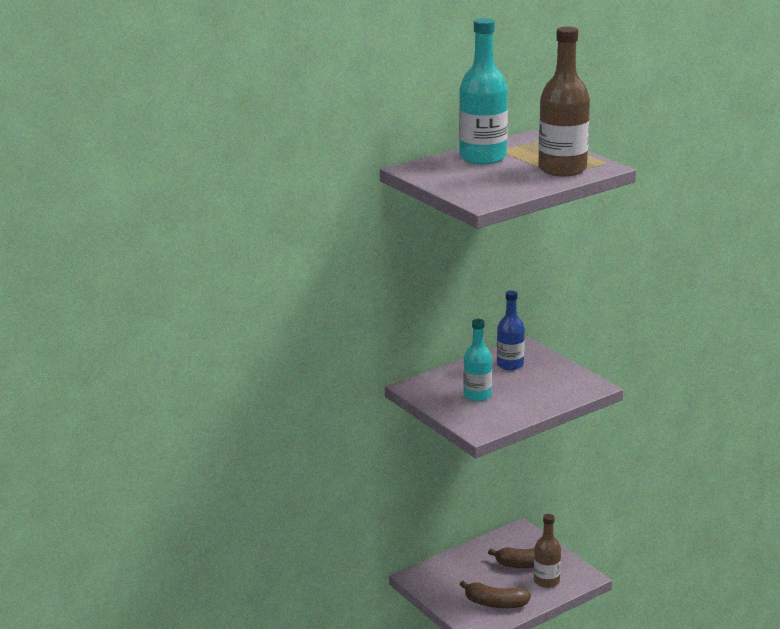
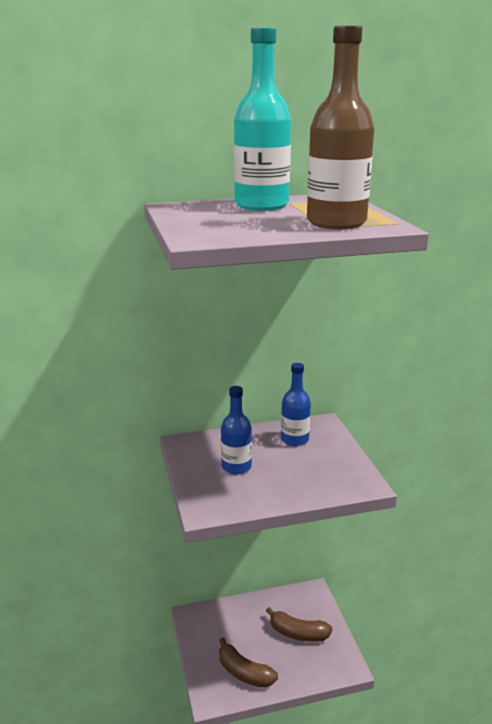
camera: 20 degrees right, 0 degrees up
turquoise bottle [463,319,492,401] -> blue bottle [221,386,252,474]
brown bottle [534,514,561,588] -> none

